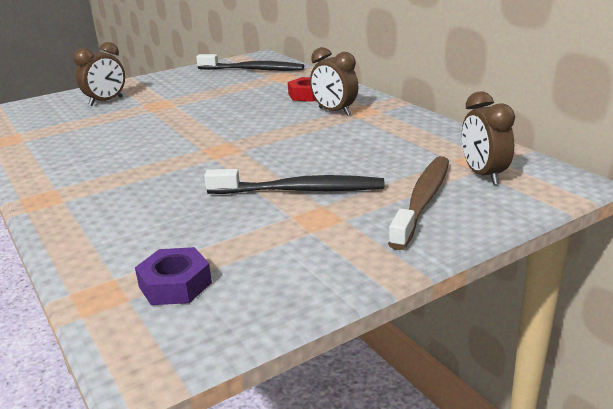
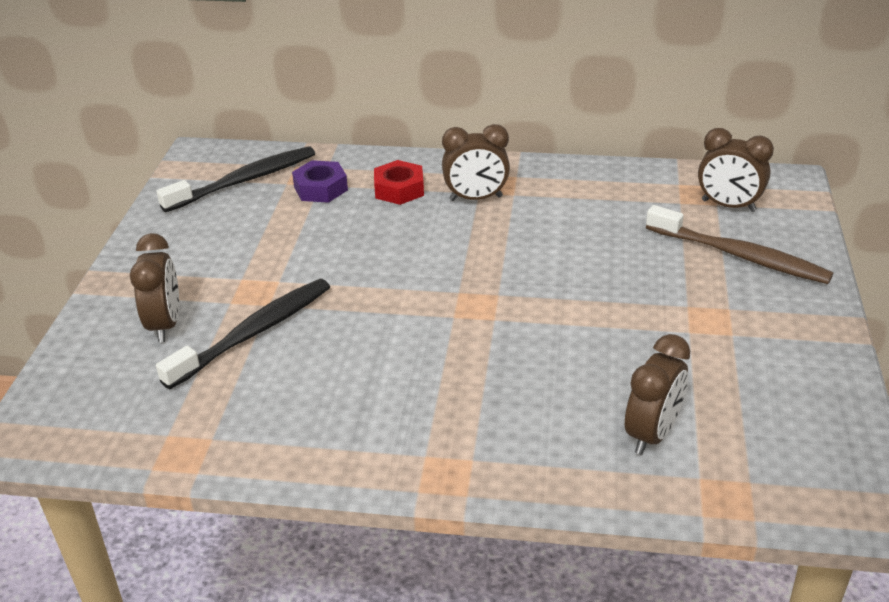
camera: 50 degrees left, 10 degrees up
purple nut [135,247,212,305] -> purple nut moved to [292,160,348,203]
black toothbrush [204,169,384,194] -> black toothbrush moved to [156,279,330,389]
brown toothbrush [388,156,449,250] -> brown toothbrush turned 150 degrees clockwise [646,205,833,284]
none -> brown clock [625,334,690,455]

